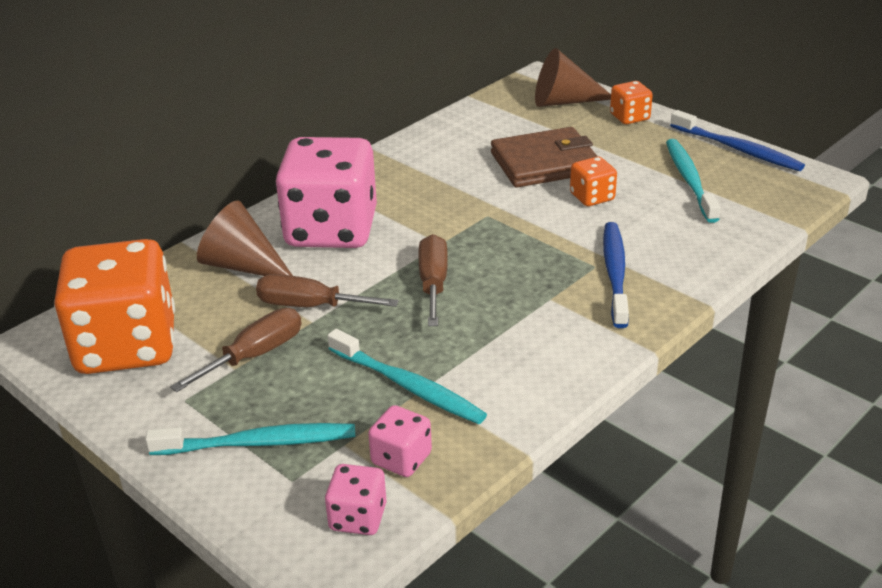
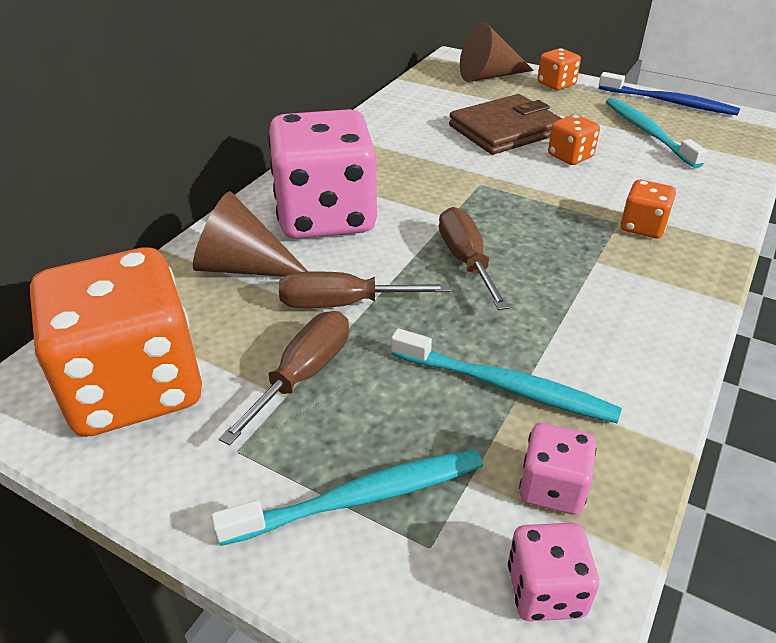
camera: 15 degrees left, 5 degrees up
blue toothbrush [603,222,629,328] -> orange dice [621,180,676,238]

